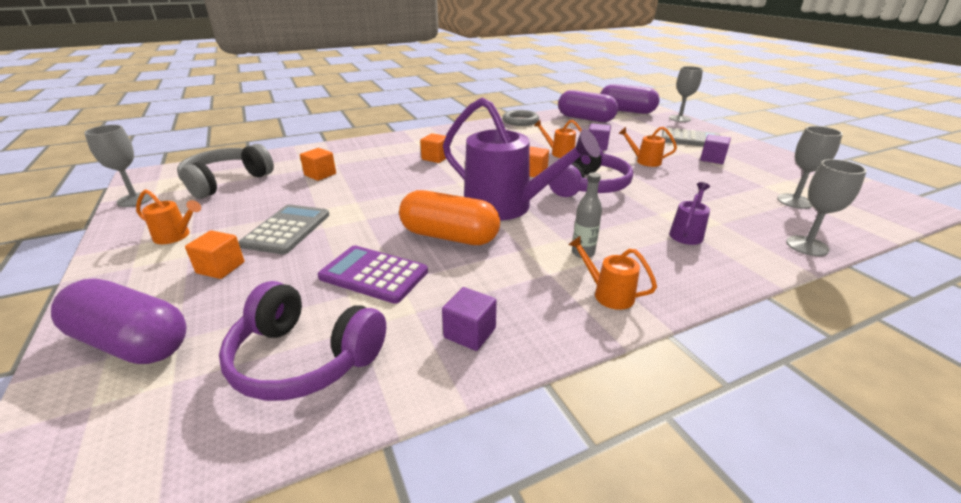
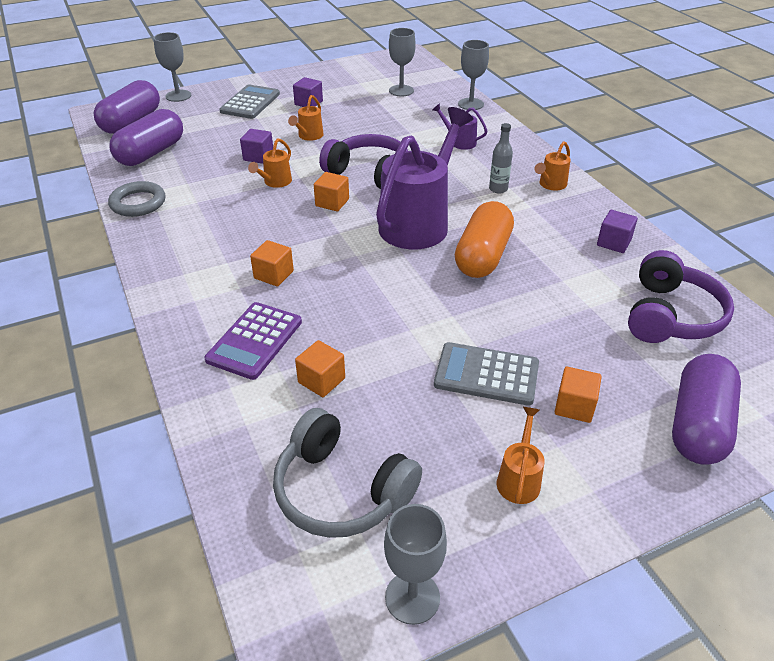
camera: 90 degrees left, 10 degrees up
purple calculator [318,245,428,304] -> purple calculator moved to [205,302,302,380]

